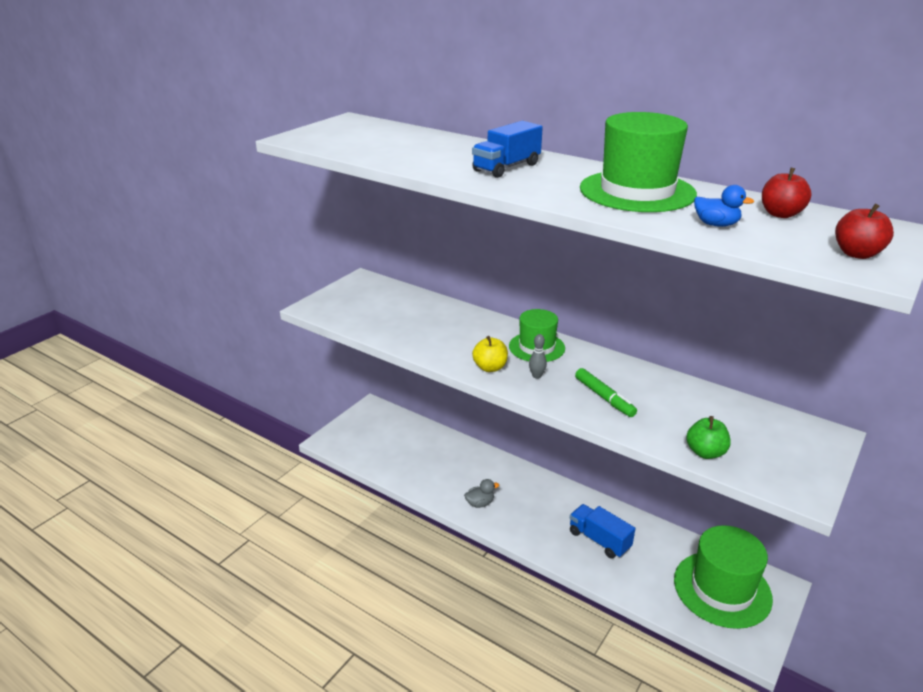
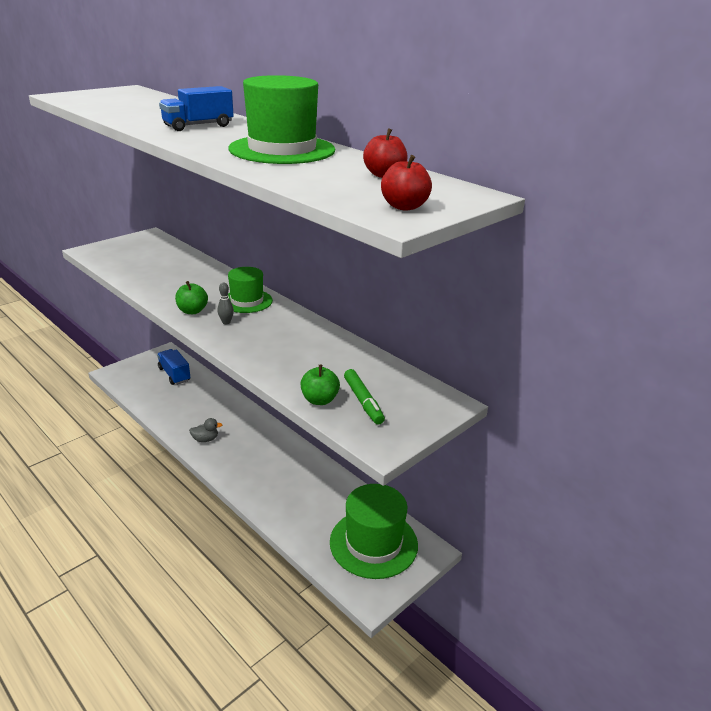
camera: 10 degrees right, 0 degrees up
yellow apple [472,336,508,372] -> green apple [175,281,208,314]
blue truck [570,504,635,559] -> blue truck moved to [157,349,190,385]
green marker [575,368,637,417] -> green marker moved to [344,369,385,425]
blue duck [694,185,754,227] -> none

